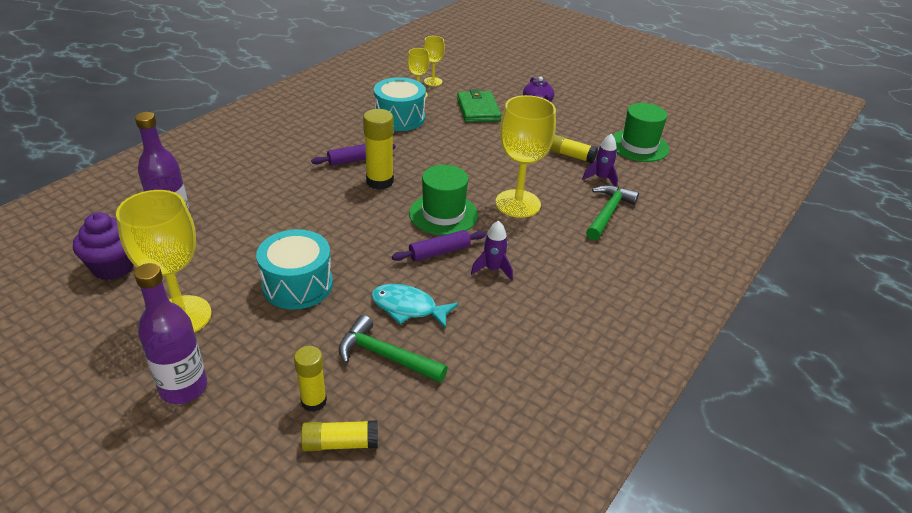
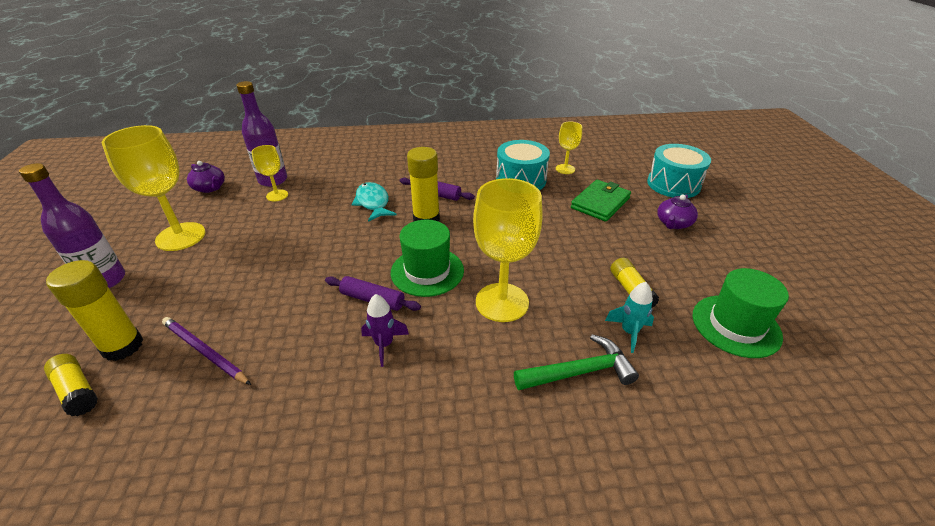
camera: 50 degrees right, 0 degrees up
purple cupcake [73,212,134,280] -> purple teapot [187,161,225,193]
turquoise drum [256,229,333,309] -> turquoise drum moved to [647,144,711,198]
yellow glue stick [294,346,327,412] -> yellow glue stick [46,260,143,361], size x1.54
green hammer [339,315,448,383] -> purple pencil [162,317,251,385]
turquoise fish [371,284,459,329] -> turquoise fish moved to [351,182,397,222]
yellow goblet [423,36,445,86] -> yellow goblet moved to [252,145,288,201]
purple rocket [582,134,618,186] -> turquoise rocket [605,282,654,353]

